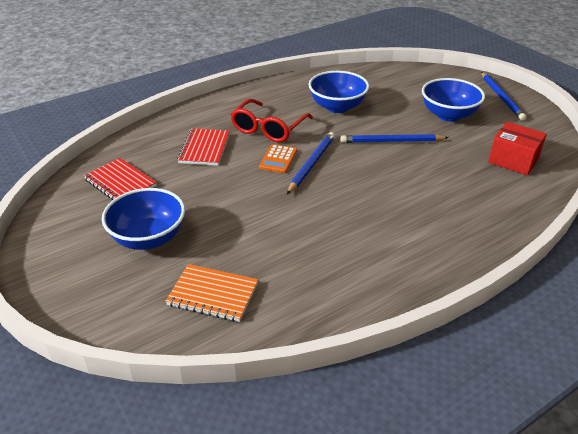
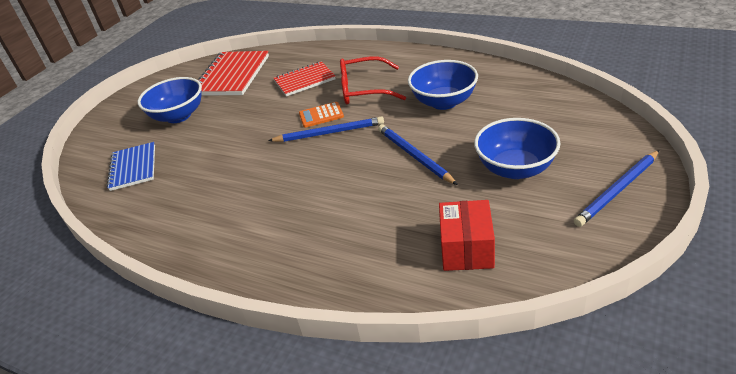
camera: 65 degrees right, 0 degrees up
red notebook [84,158,157,200] -> red notebook [198,51,269,96], size x1.51
orange notebook [165,264,258,322] -> blue notebook [107,142,155,191]

